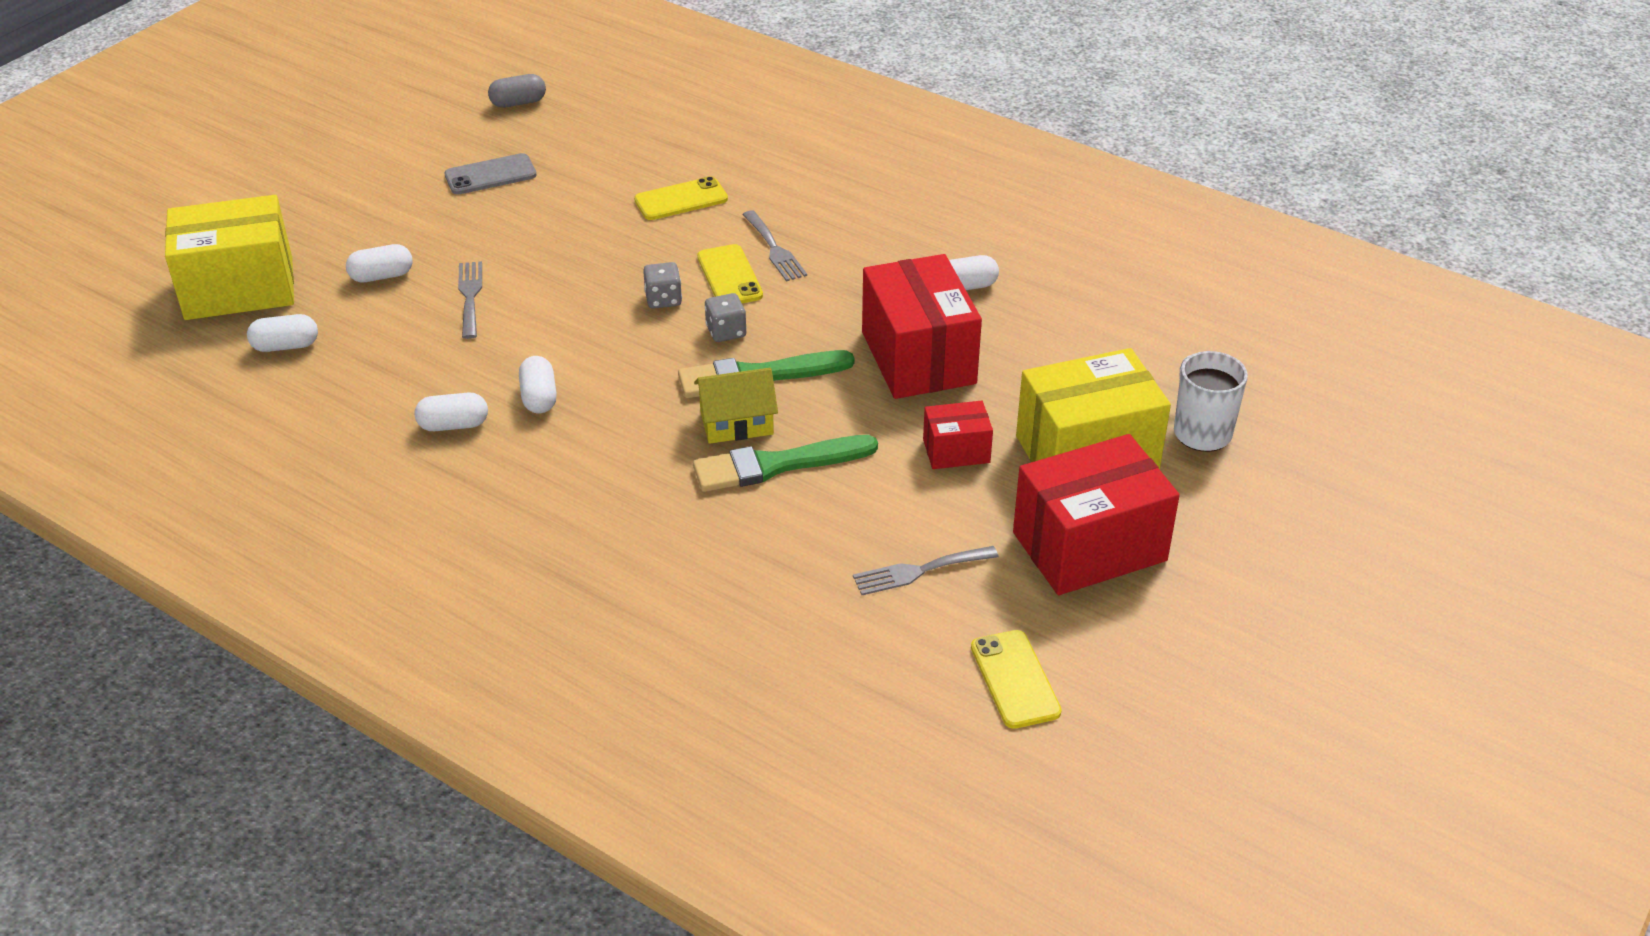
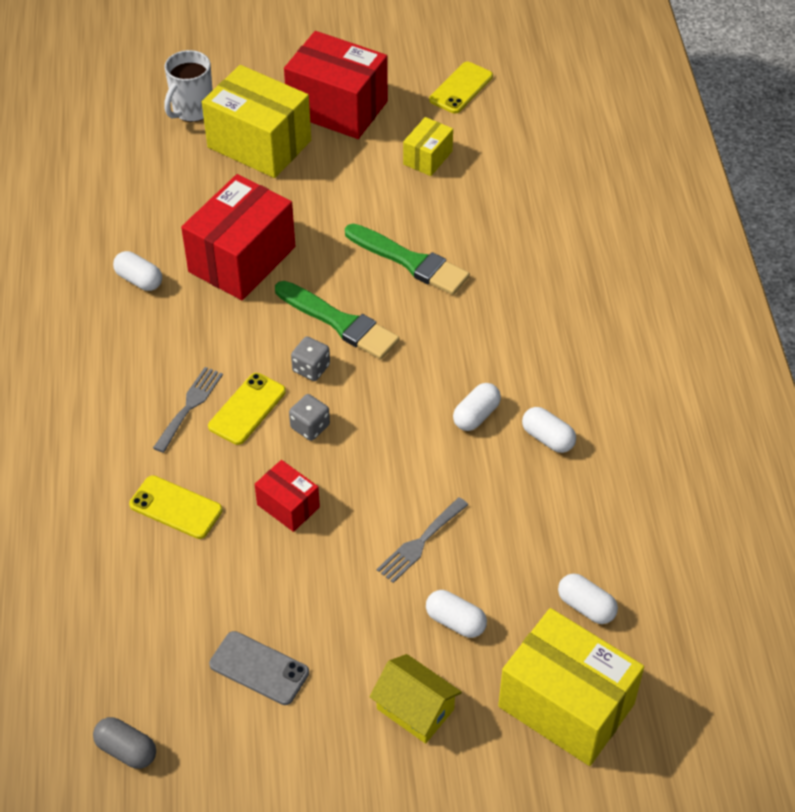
camera: 130 degrees left, 10 degrees up
yellow house [694,368,778,444] -> yellow house moved to [370,654,462,744]
grey fork [853,546,999,595] -> yellow box [403,117,453,176]
red box [923,401,993,469] -> red box moved to [254,460,320,532]

